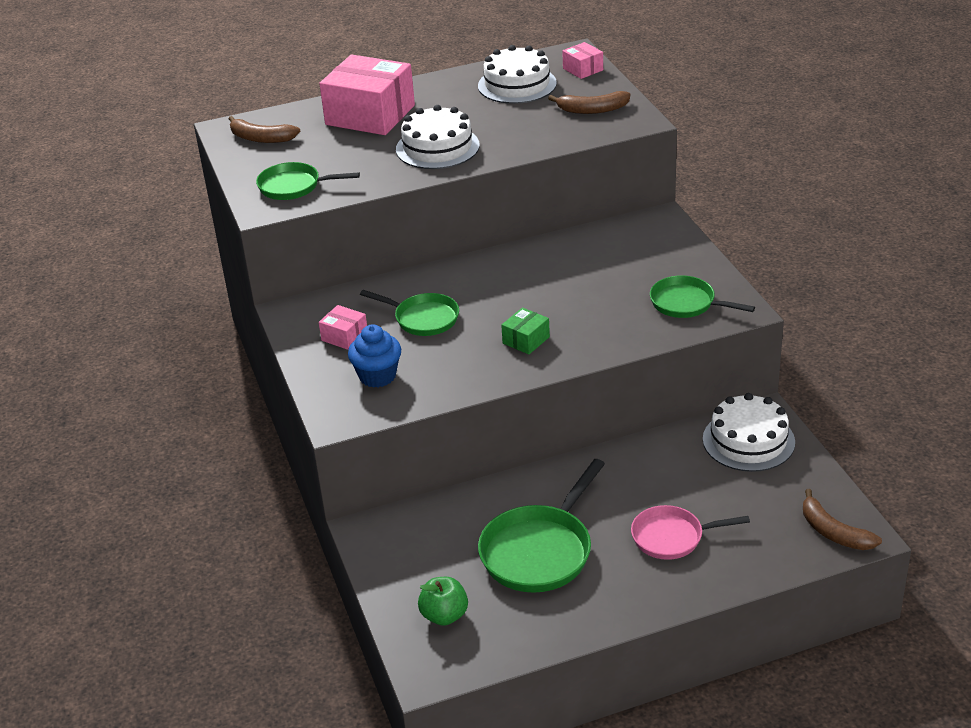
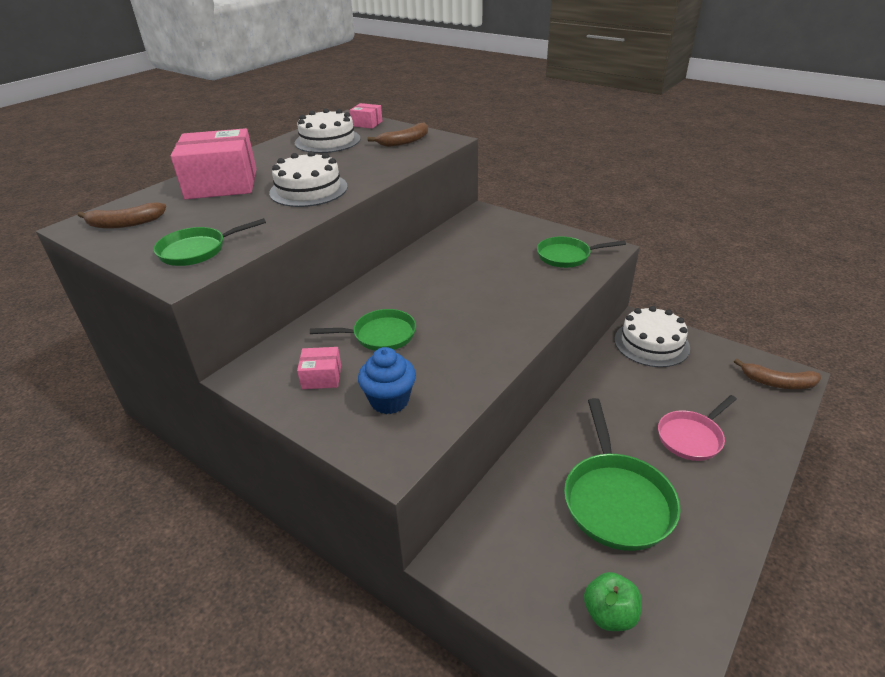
camera: 35 degrees left, 0 degrees up
green box [501,308,550,354] -> none

